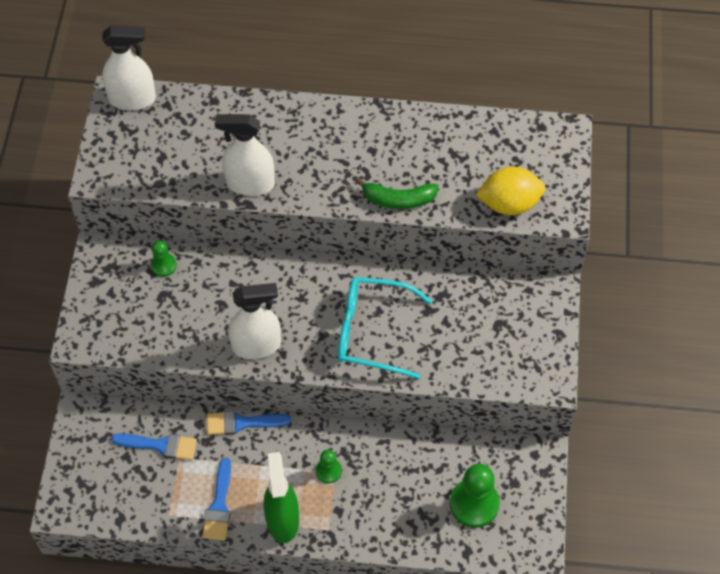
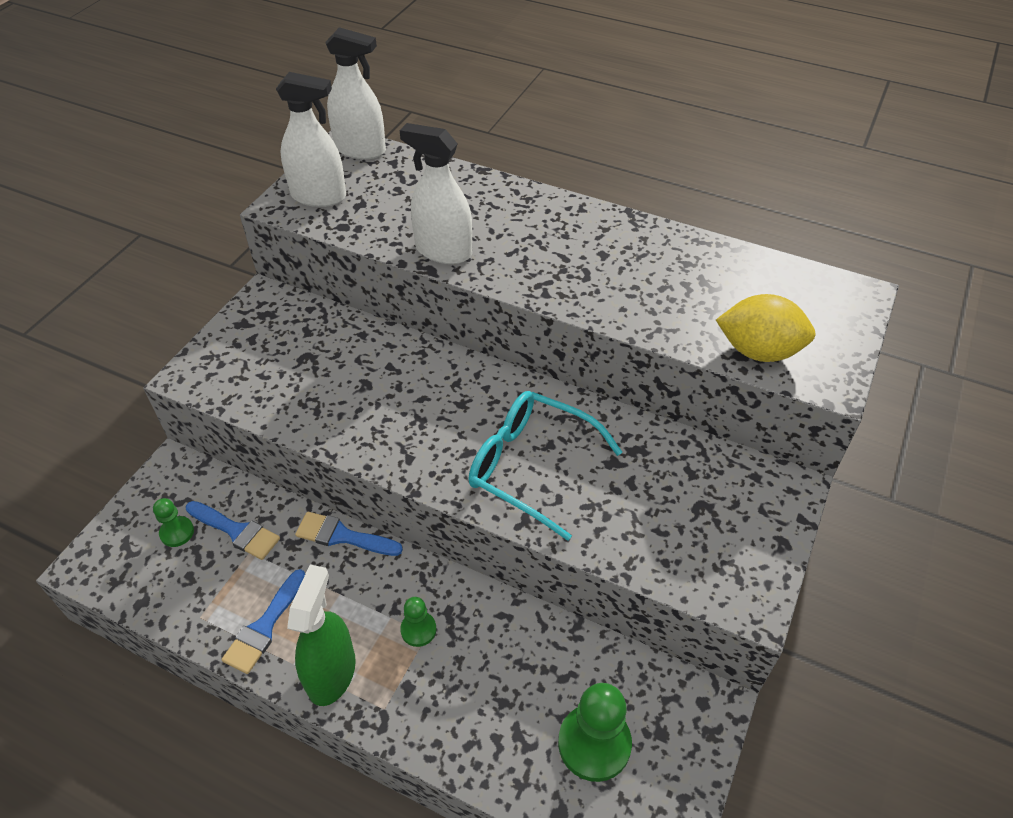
camera: 20 degrees right, 10 degrees down
green pawn [151,240,177,277] -> green pawn moved to [153,498,194,547]
white spray bottle [228,283,281,359] -> white spray bottle moved to [276,72,346,207]
green banana [355,177,439,209] -> none

